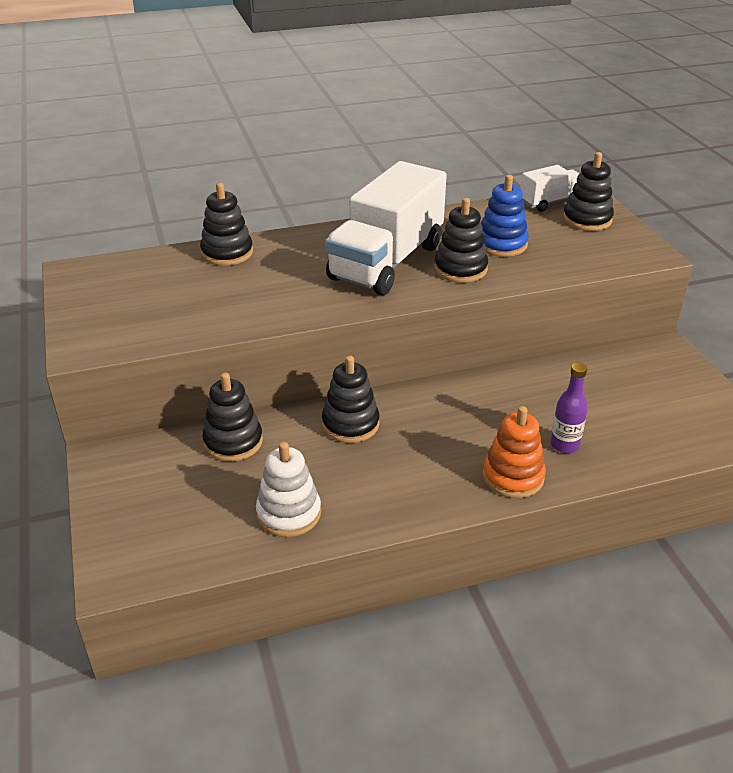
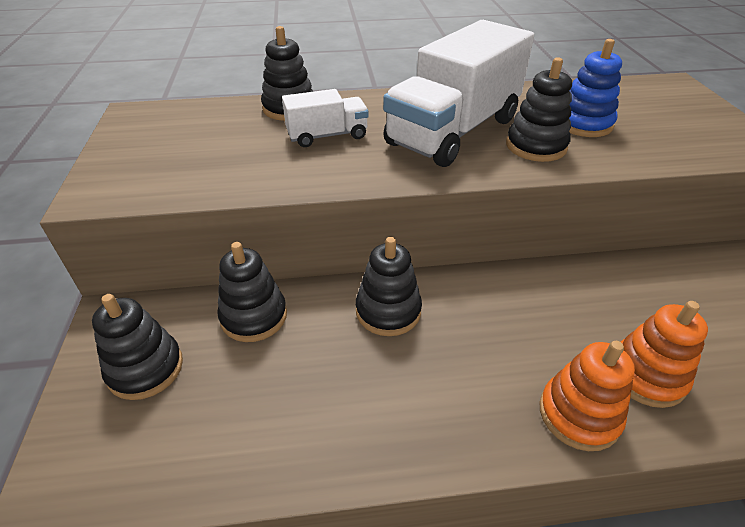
camera: 10 degrees right, 5 degrees up
white stacking toy [256,442,321,537] -> none
white truck [521,165,580,212] -> white truck moved to [282,89,369,147]
purple bottle [550,363,588,453] -> orange stacking toy [621,301,708,408]
black stacking toy [563,152,614,231] -> black stacking toy moved to [92,294,183,400]

